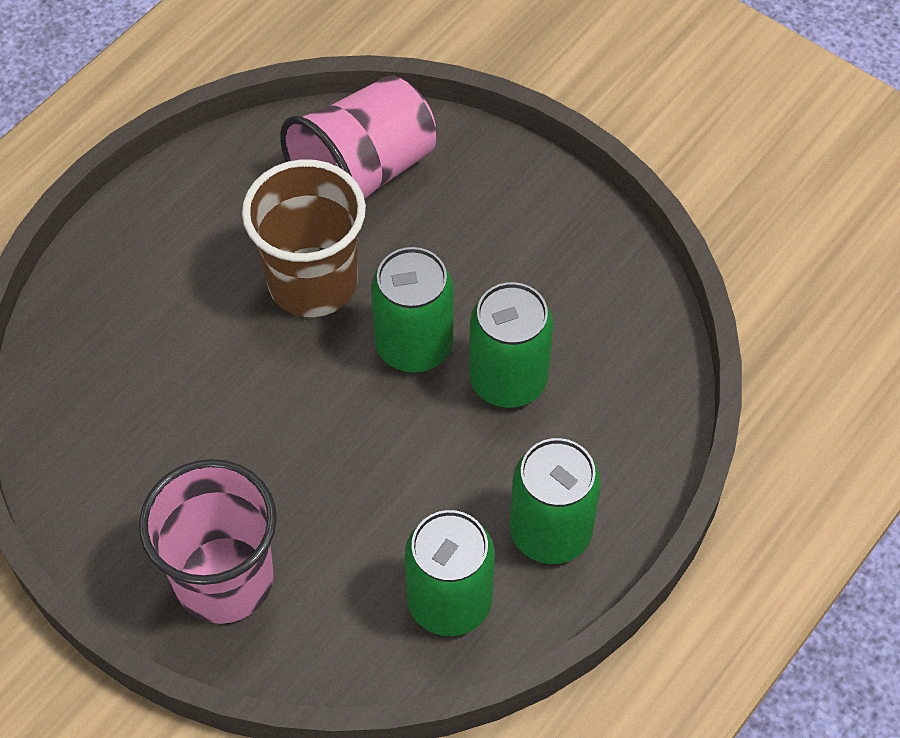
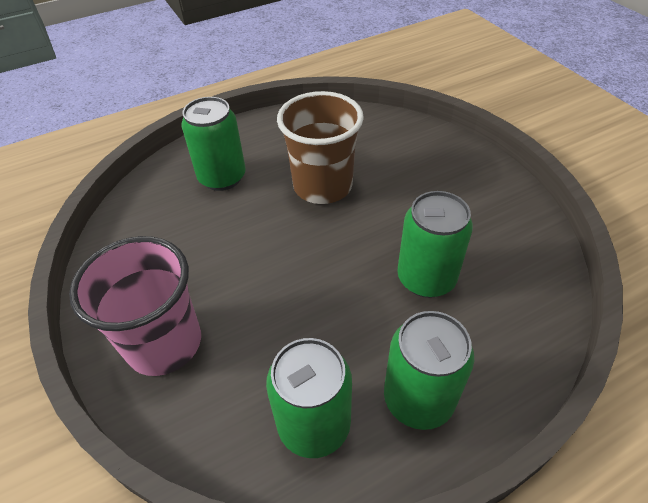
camera: 25 degrees right, 10 degrees down
pink cup [280,75,436,200] -> none
green can [371,247,454,373] -> green can moved to [181,97,246,191]

